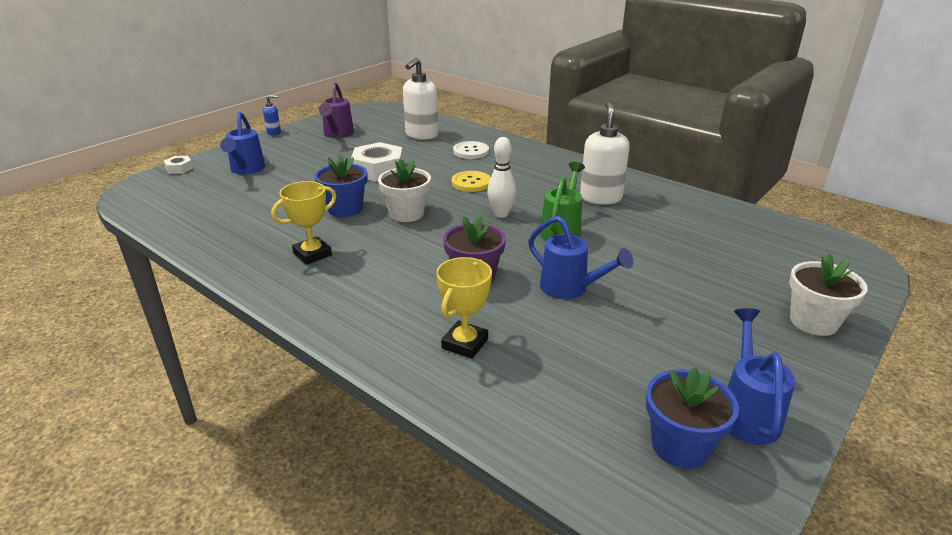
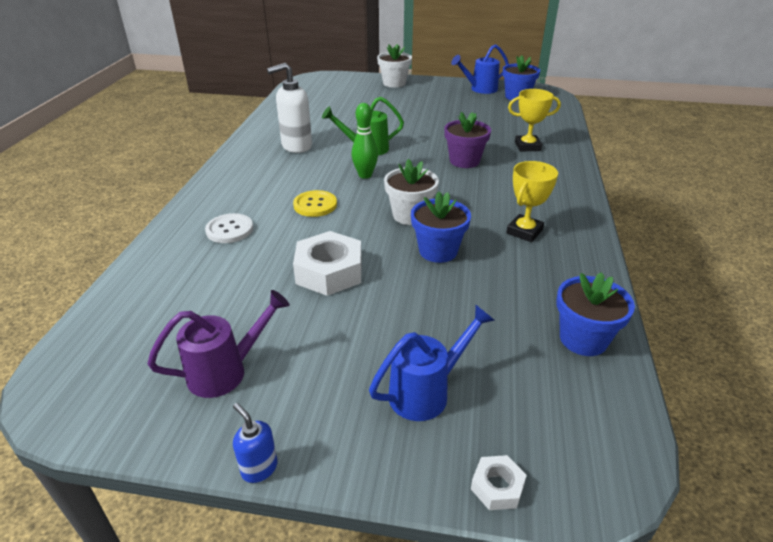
camera: 120 degrees left, 5 degrees up
yellow trophy [271,181,336,265] -> yellow trophy turned 75 degrees counterclockwise [506,161,558,242]
white soap dispenser [403,57,438,140] -> none
white bowling pin [487,137,516,218] -> green bowling pin [352,103,378,179]
blue watering can [528,216,633,299] -> none
none -> blue flower pot [556,272,635,356]

